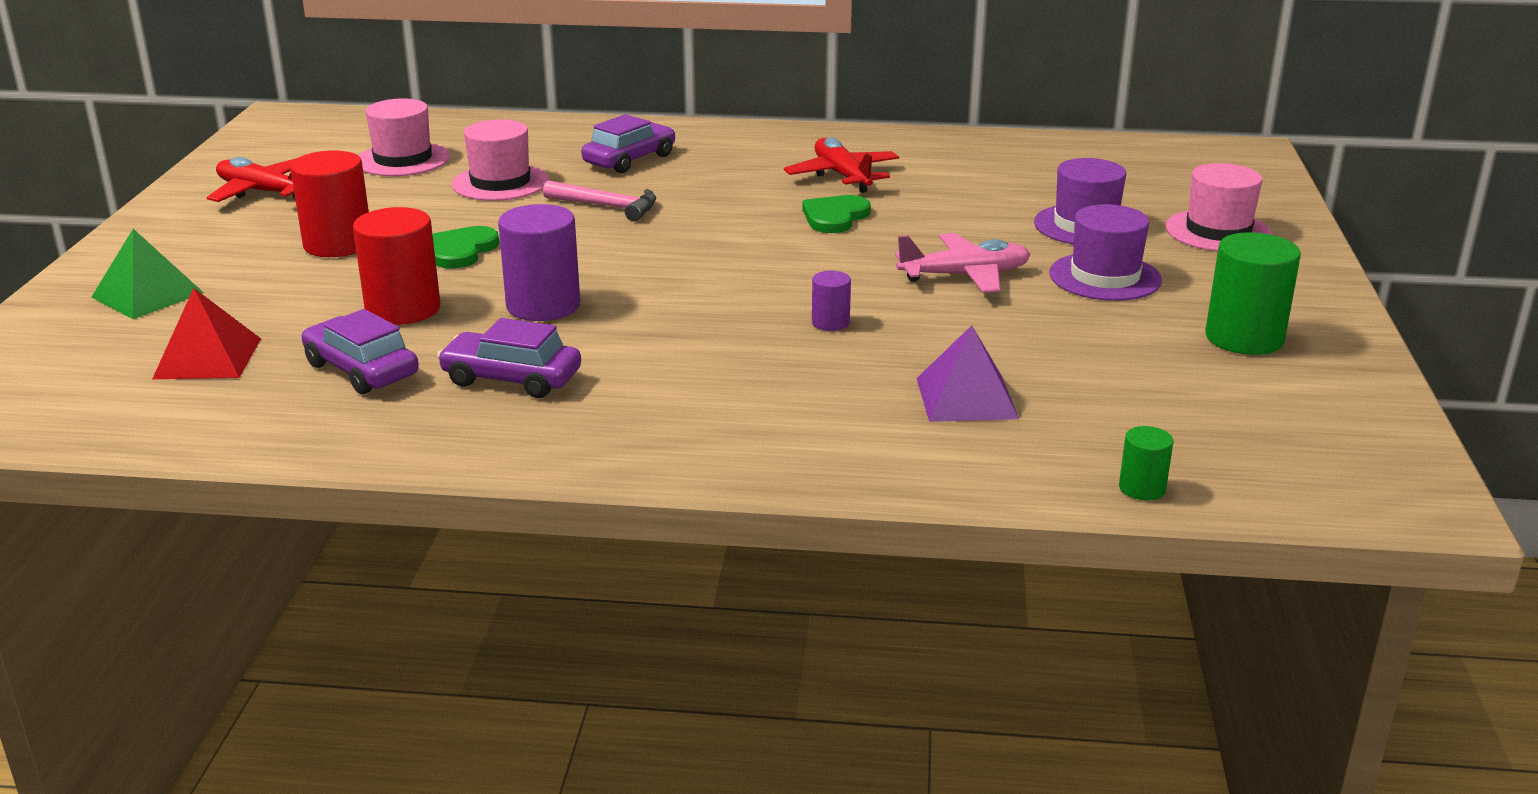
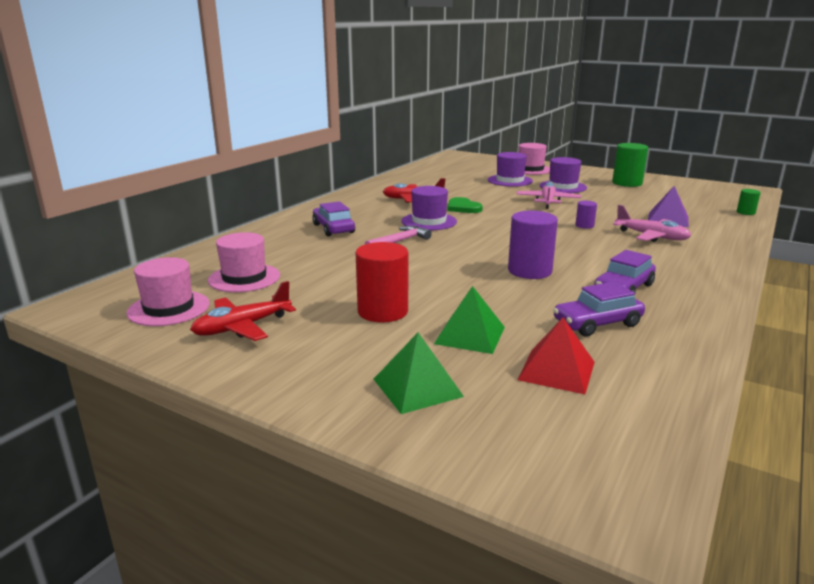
camera: 65 degrees left, 5 degrees down
red cylinder [353,207,440,325] -> none
green heart [432,226,499,269] -> none
pink hat [452,119,549,201] -> pink hat moved to [126,257,210,326]
none -> purple hat [401,186,457,230]
none -> green pyramid [434,286,505,354]
none -> pink plane [613,205,691,242]

